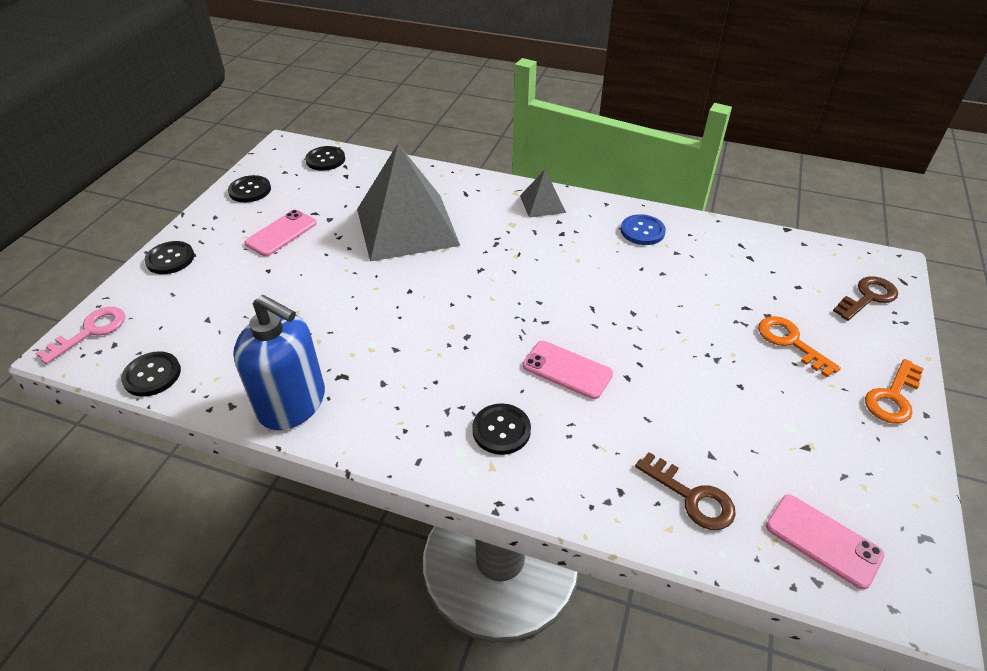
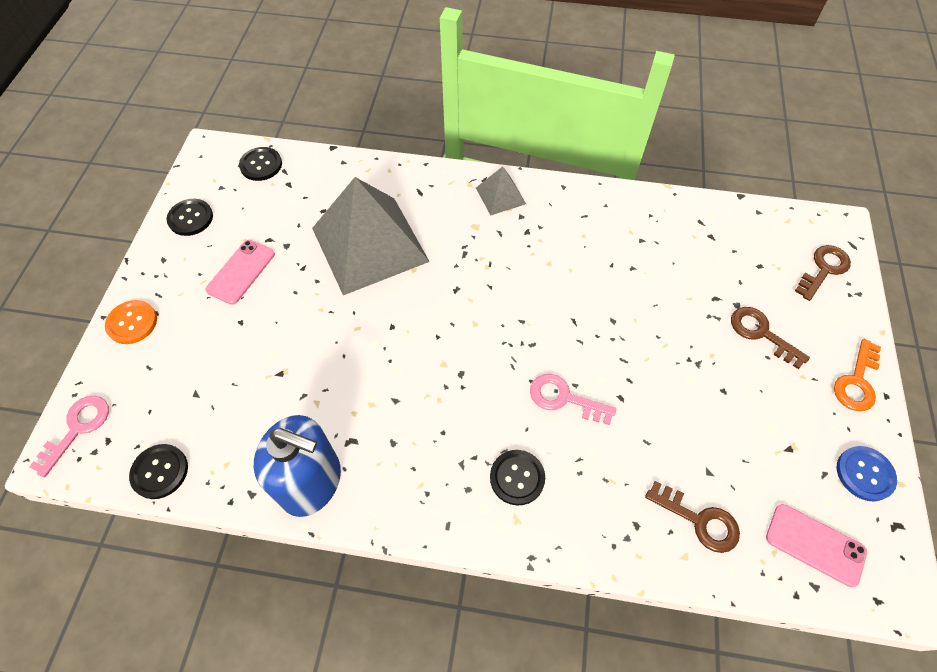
camera: 10 degrees left, 15 degrees up
black button [144,241,194,274] -> orange button [105,300,157,344]
pink phone [523,341,613,399] -> pink key [530,374,616,425]
blue button [621,214,666,245] -> blue button moved to [837,446,897,501]
orange key [758,316,841,377] -> brown key [731,307,810,369]

